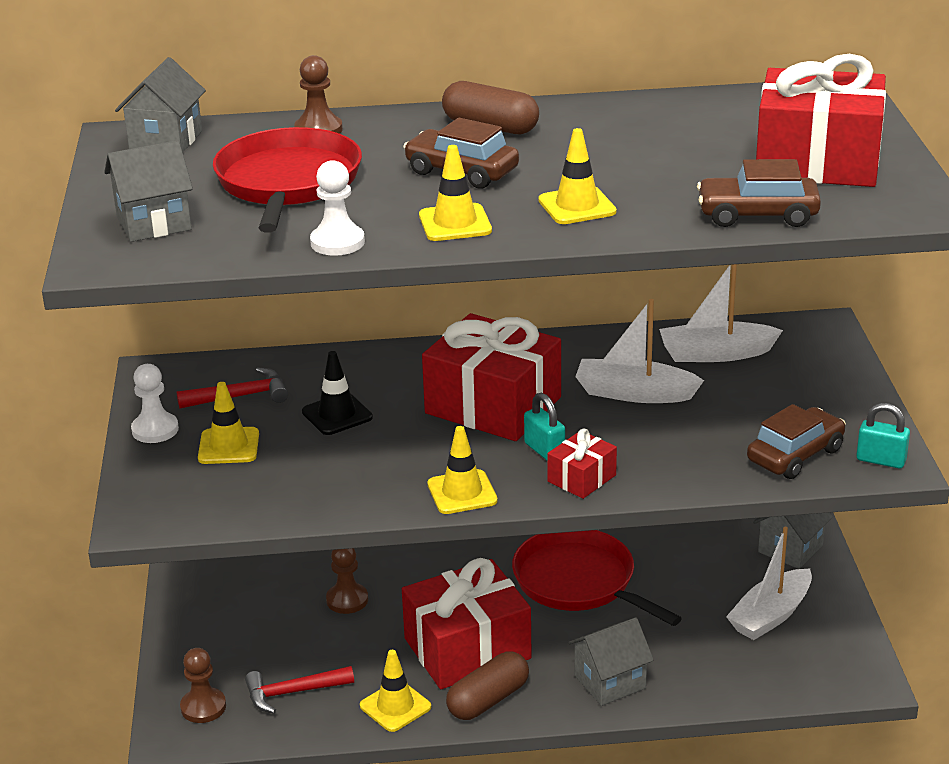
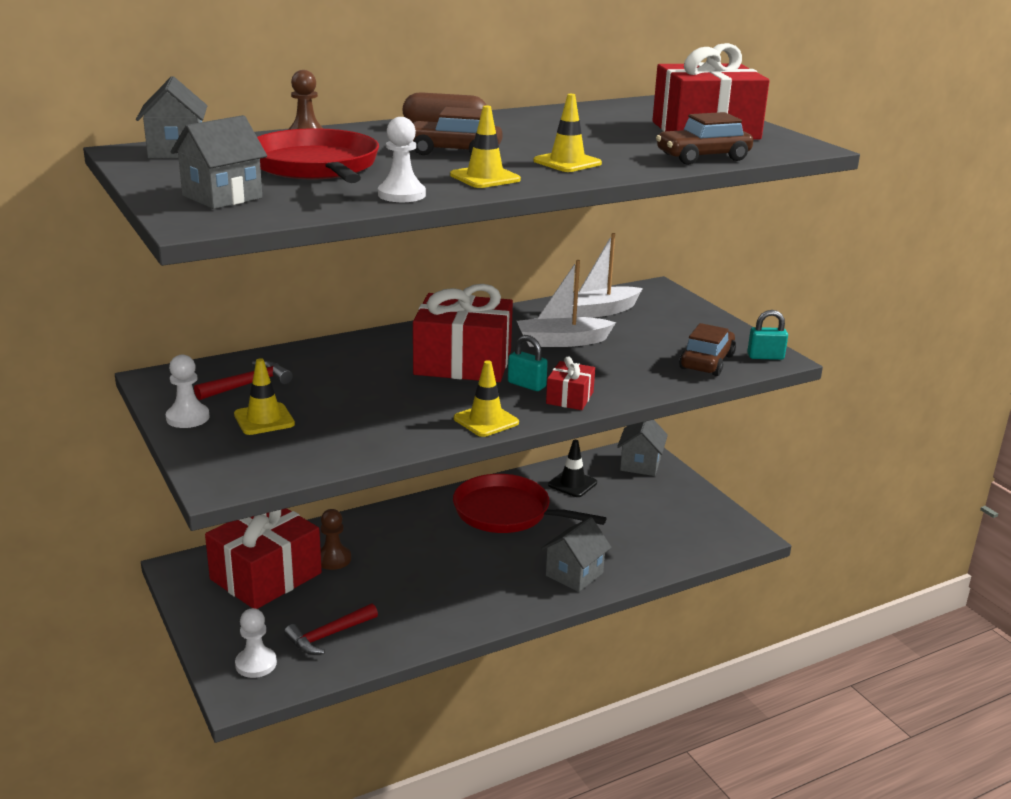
camera: 25 degrees left, 5 degrees down
brown pawn [180,648,226,723] -> white pawn [235,608,277,678]
black traffic cone [302,351,373,435] -> black traffic cone moved to [548,440,597,497]
yellow traffic cone [360,650,431,732] -> none
red gift [402,558,532,689] -> red gift moved to [205,508,322,609]
brown capsule [446,651,529,720] -> none
white boat [726,527,812,640] -> none

